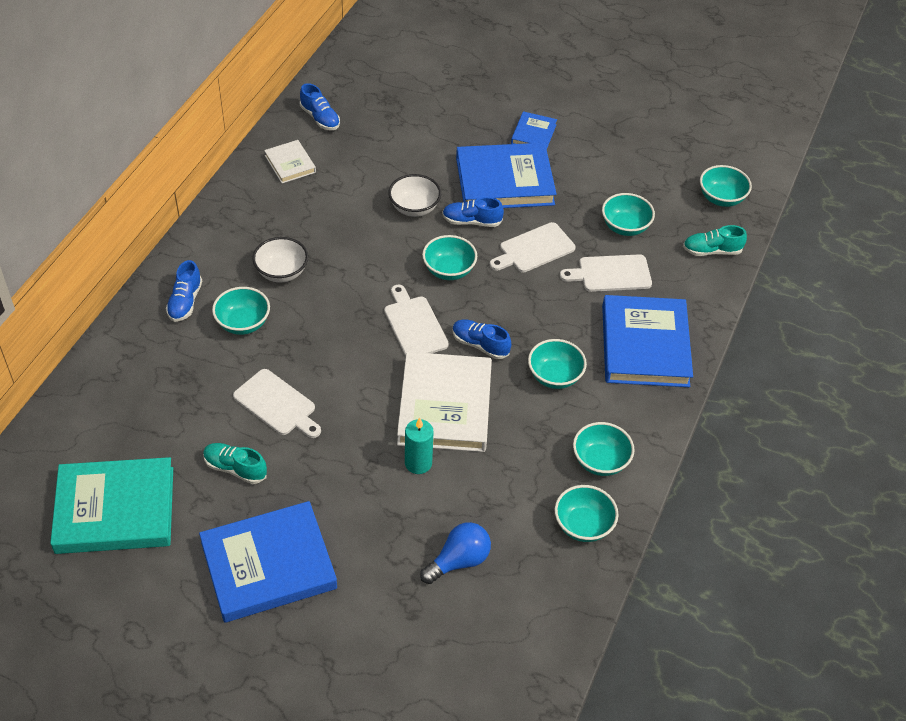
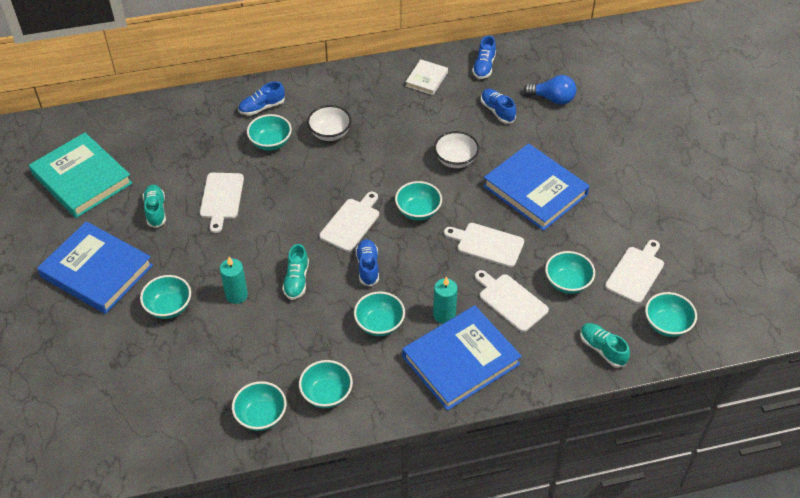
camera: 55 degrees right, 0 degrees up
white book [397,352,492,452] -> turquoise shoe [282,244,309,300]
blue light bulb [420,522,491,584] -> blue light bulb moved to [524,75,576,105]
blue shoe [442,197,504,227] -> blue shoe moved to [481,89,516,123]
blue book [511,111,557,149] -> none
none -> turquoise bowl [140,275,191,319]
none -> turquoise candle [433,276,458,324]
none -> white cutting board [605,240,664,304]

